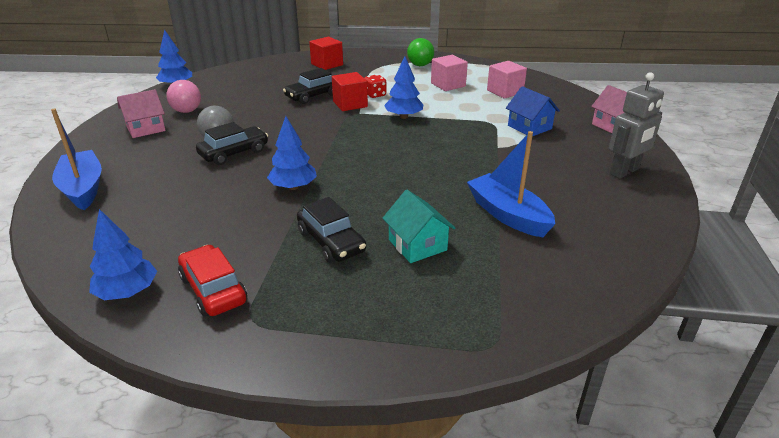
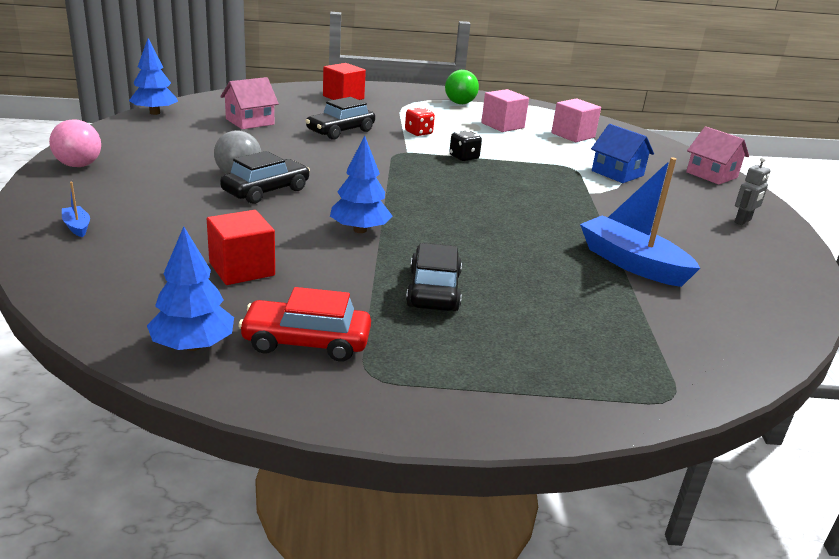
camera: 10 degrees left, 5 degrees down
blue boat [51,109,102,210] -> blue boat [62,182,90,237], size x0.42
pink house [117,89,166,138] -> pink house moved to [220,77,279,129]
pink ball [166,80,201,113] -> pink ball moved to [49,119,101,167]
red car [178,245,247,317] -> red car turned 45 degrees counterclockwise [238,287,371,362]
black car [297,197,366,263] -> black car turned 135 degrees counterclockwise [406,243,462,311]
red cube [332,72,368,111] -> red cube moved to [207,210,275,285]
turquoise house [382,190,455,263] -> none
blue tree [384,56,423,119] -> black dice [449,130,482,161]
grey robot [609,72,664,179] -> grey robot [735,157,771,225], size x0.56

